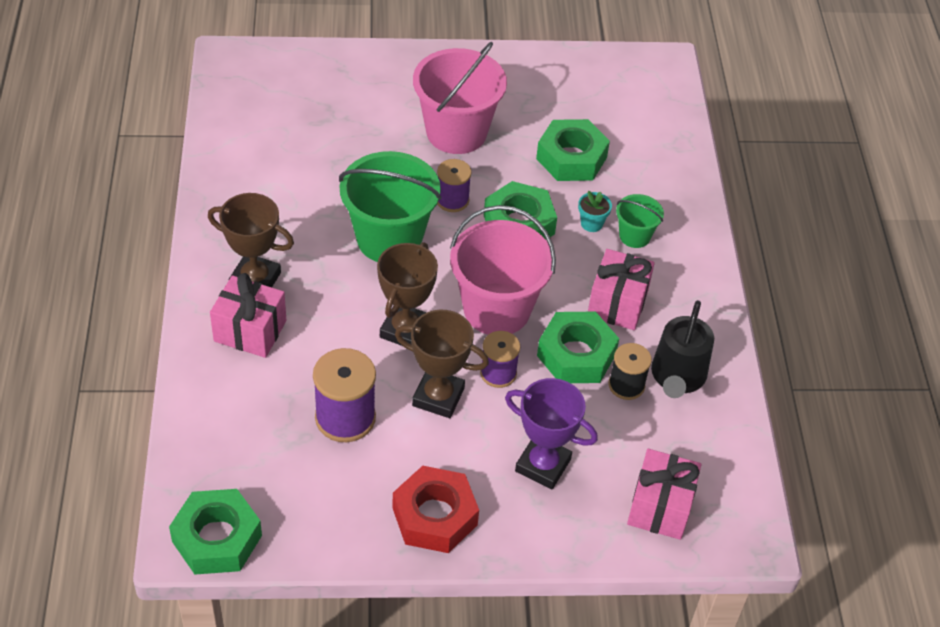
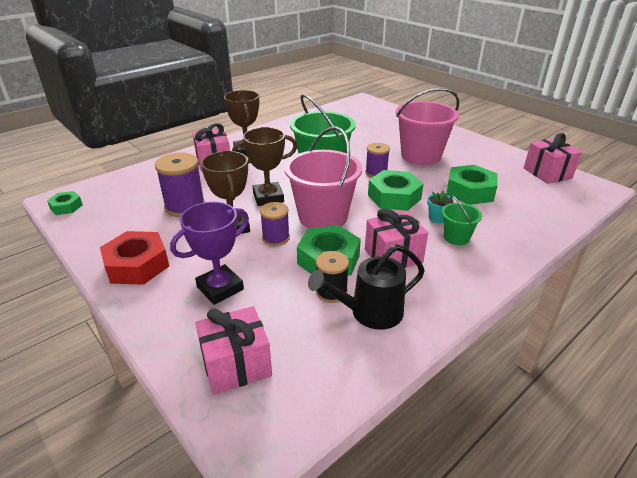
camera: 55 degrees right, 15 degrees down
green nut [169,489,262,575] -> green nut [47,191,83,215], size x0.55
purple trophy [505,378,598,489] -> purple trophy turned 60 degrees clockwise [170,202,249,305]
none -> pink gift [524,133,582,184]

